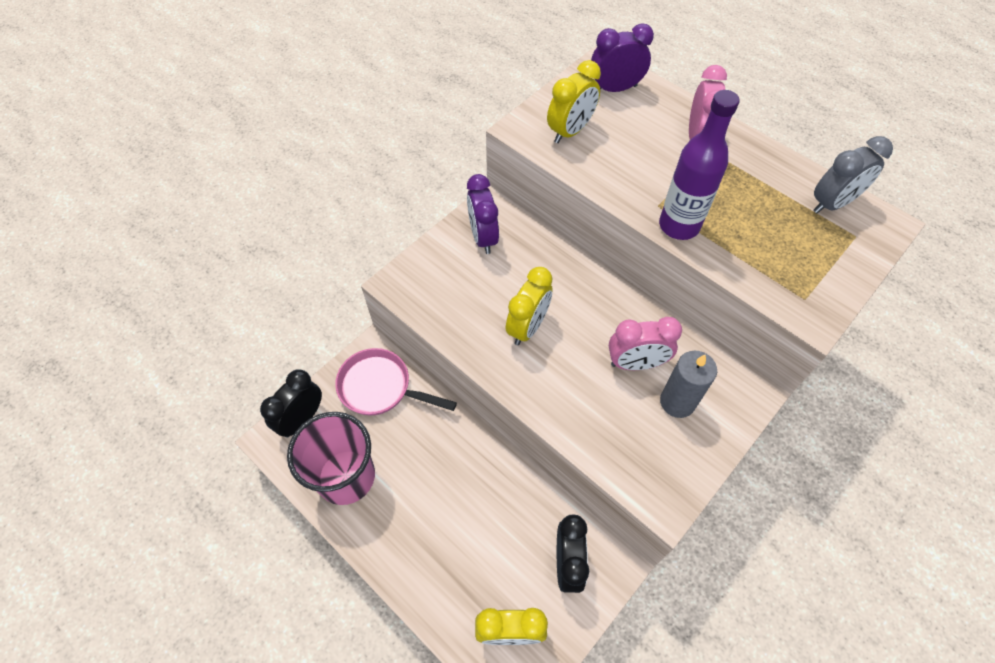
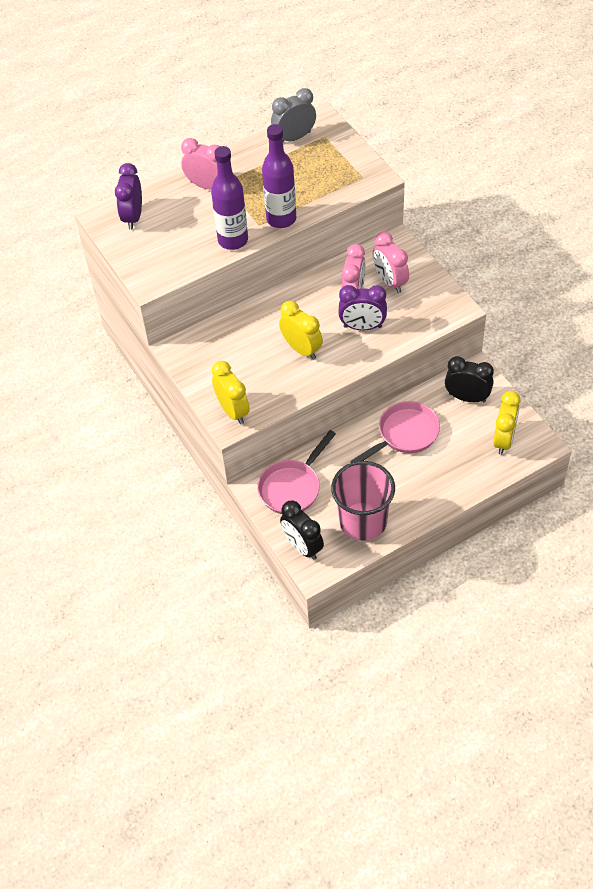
camera: 70 degrees left, 5 degrees down
purple clock [467,174,499,254] -> purple clock moved to [338,285,387,331]
yellow clock [547,60,601,143] -> yellow clock moved to [212,361,250,424]
grey candle [660,351,717,418] -> pink clock [373,232,409,293]
grey clock [813,136,893,213] -> grey clock turned 105 degrees counterclockwise [271,88,316,141]
none -> purple bottle [211,146,248,250]
none -> pink pan [350,401,440,463]

